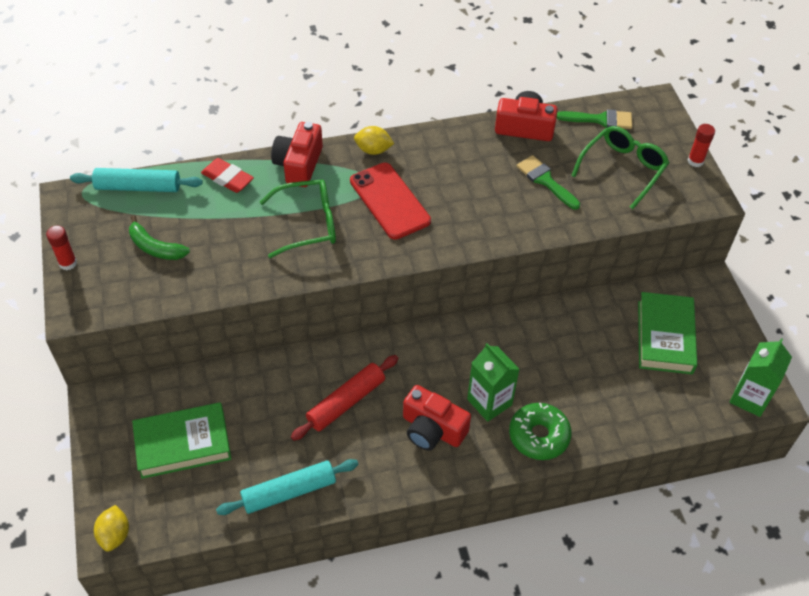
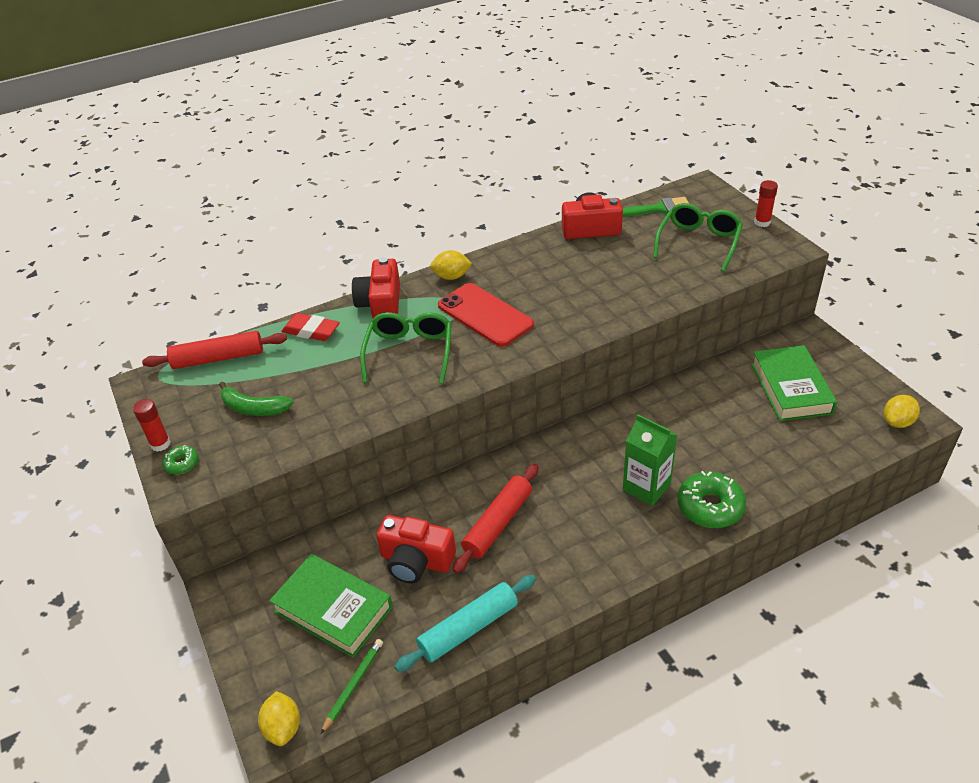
camera: 10 degrees left, 10 degrees down
turquoise rolling pin [70,168,203,192] -> red rolling pin [142,331,287,369]
green book [132,402,231,479] -> green book turned 60 degrees clockwise [269,554,393,658]
green glasses [260,179,336,258] -> green glasses turned 60 degrees counterclockwise [360,312,452,384]
red camera [403,385,471,451] -> red camera moved to [377,515,456,583]
green brush [517,155,580,210] -> none
green carton [729,338,792,417] -> yellow lemon [884,395,920,428]
none -> green donut [162,445,199,475]
none -> green pencil [321,639,383,734]

